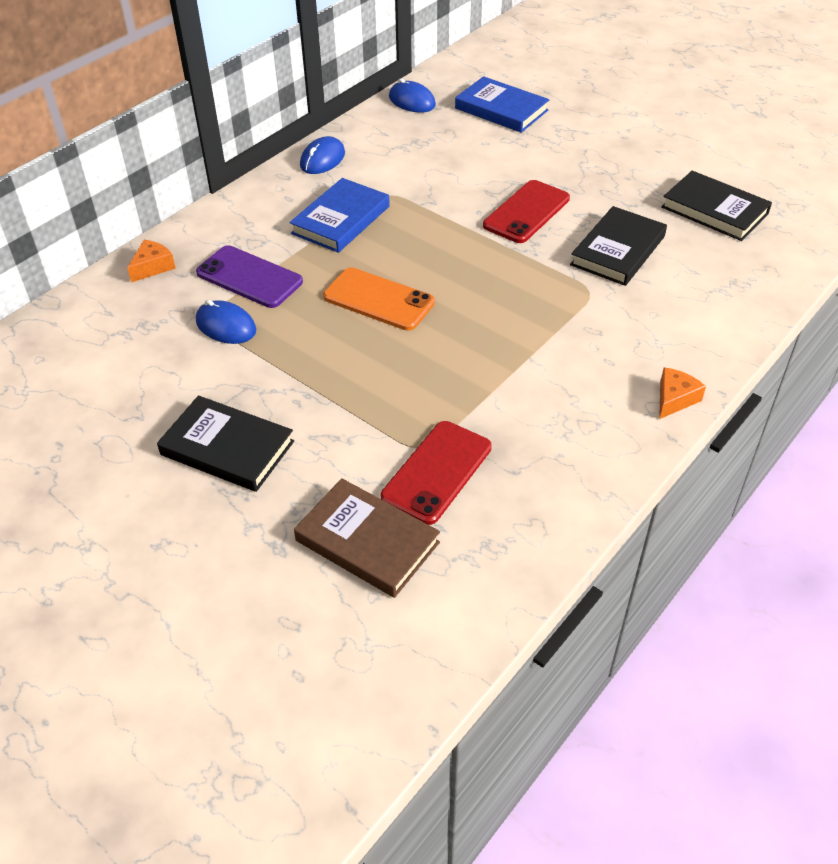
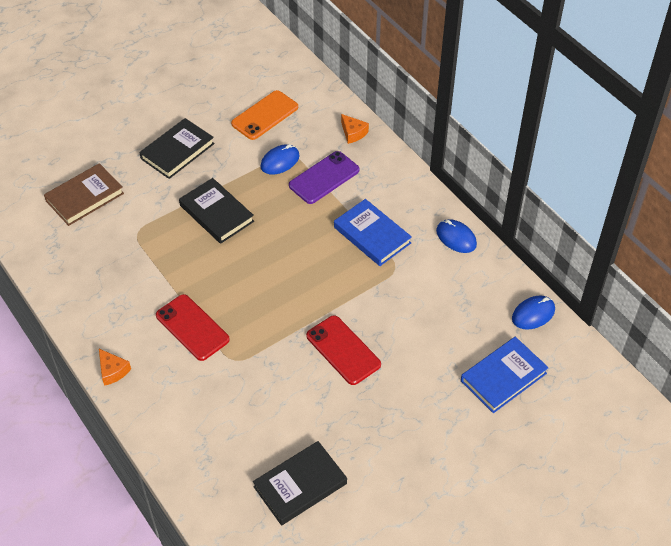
camera: 105 degrees right, 5 degrees up
orange phone [323,267,435,331] -> orange phone moved to [231,90,298,140]
red phone [381,421,492,525] -> red phone moved to [156,294,230,361]
black book [570,206,667,286] -> black book moved to [179,178,254,244]

